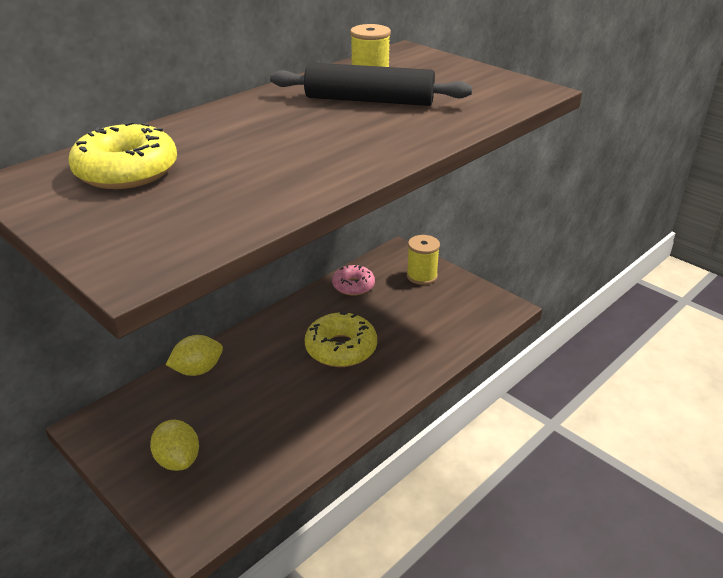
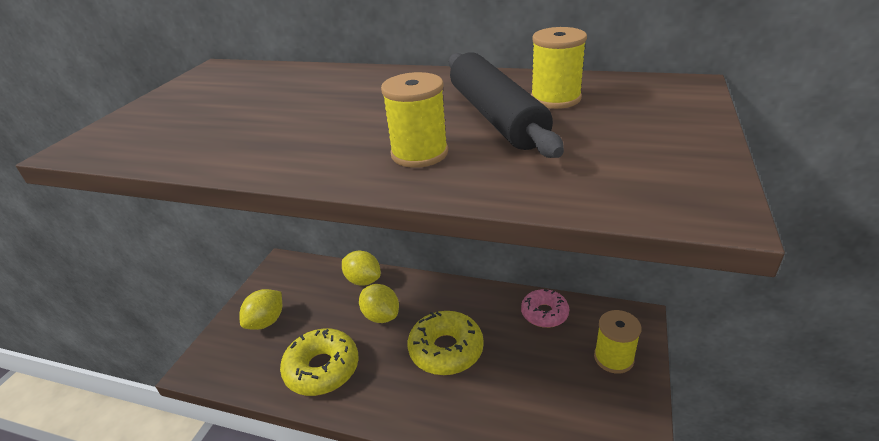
camera: 65 degrees right, 0 degrees up
yellow donut [68,122,177,189] -> yellow donut moved to [280,328,359,396]
none -> yellow lemon [359,284,399,323]
none -> yellow spool [381,72,448,168]

